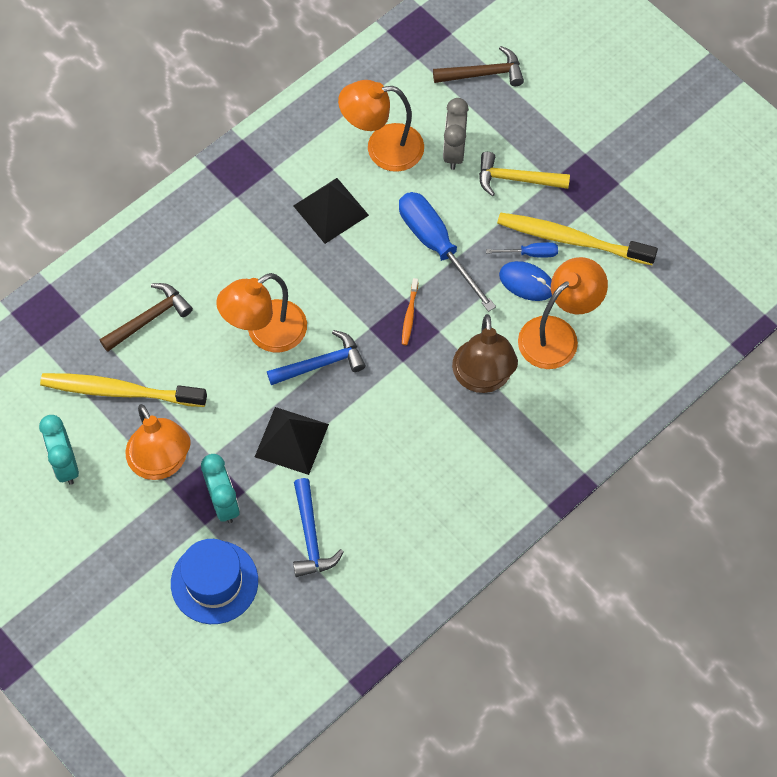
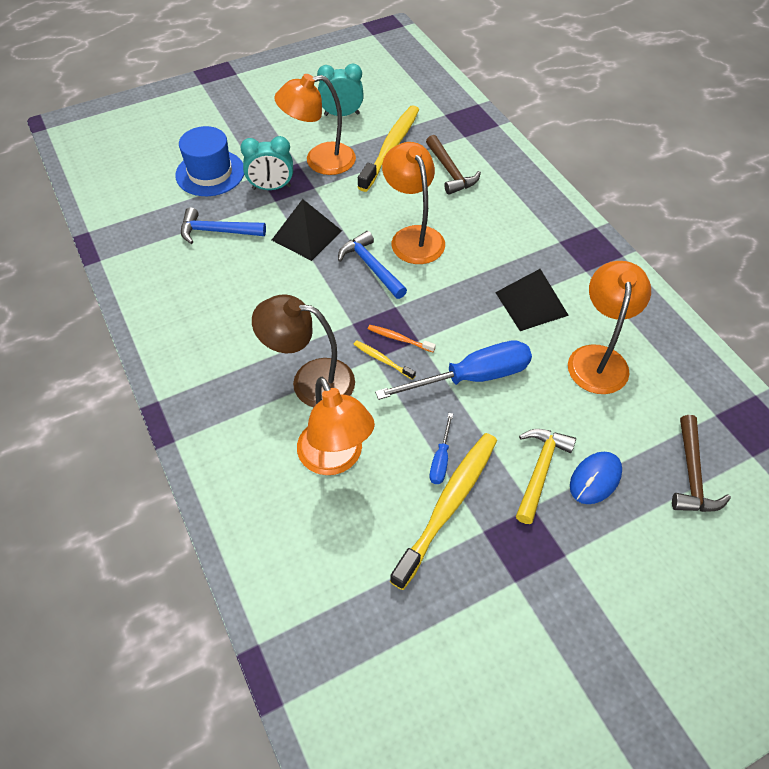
camera: 105 degrees right, 10 degrees down
blue hammer [267,330,366,385] -> blue hammer turned 150 degrees clockwise [338,231,407,299]
grey clock [443,98,469,170] -> none
blue mouse [499,261,552,301] -> blue mouse moved to [570,452,622,504]
none -> yellow toothbrush [353,340,416,380]

